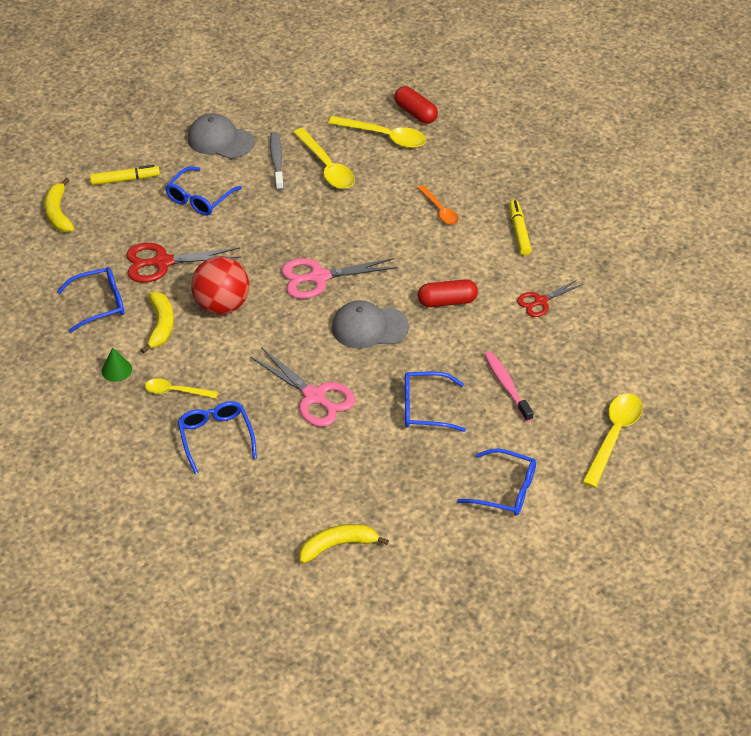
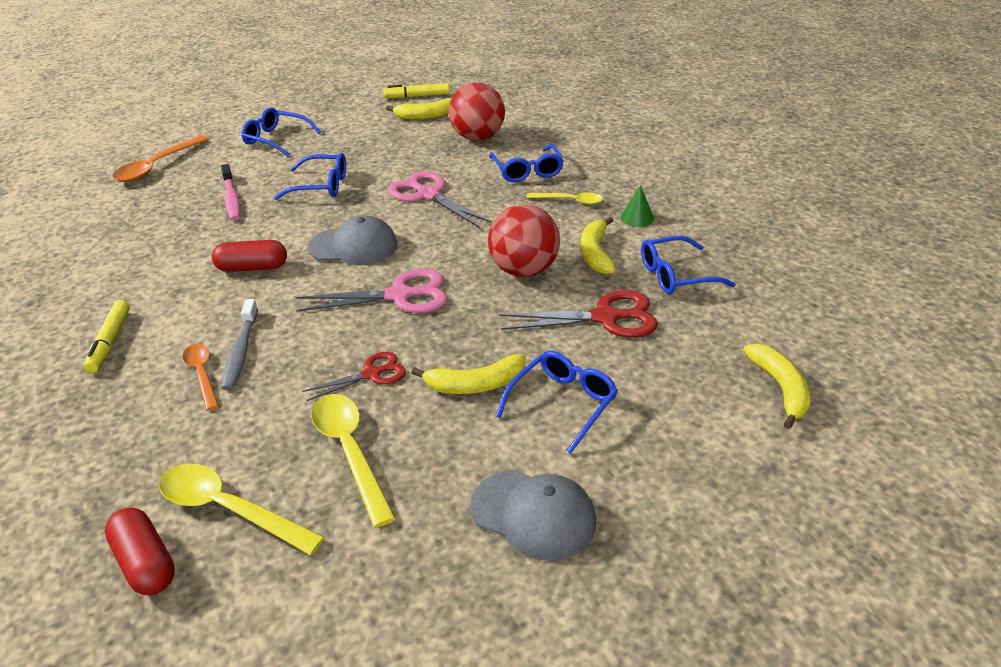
camera: 175 degrees left, 10 degrees down
yellow marker [90,165,160,185] -> yellow marker moved to [384,83,449,98]
grey toothbrush [270,132,284,191] -> grey toothbrush moved to [222,299,258,390]
red scissors [517,279,583,317] -> red scissors moved to [302,352,406,401]
yellow spoon [582,393,643,488] -> orange spoon [112,135,209,182]
none -> yellow banana [411,354,526,394]
none -> red ball [449,83,505,141]

